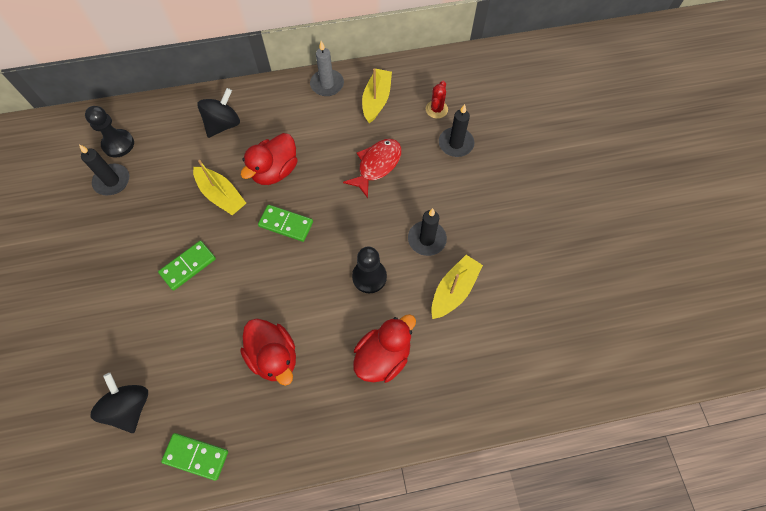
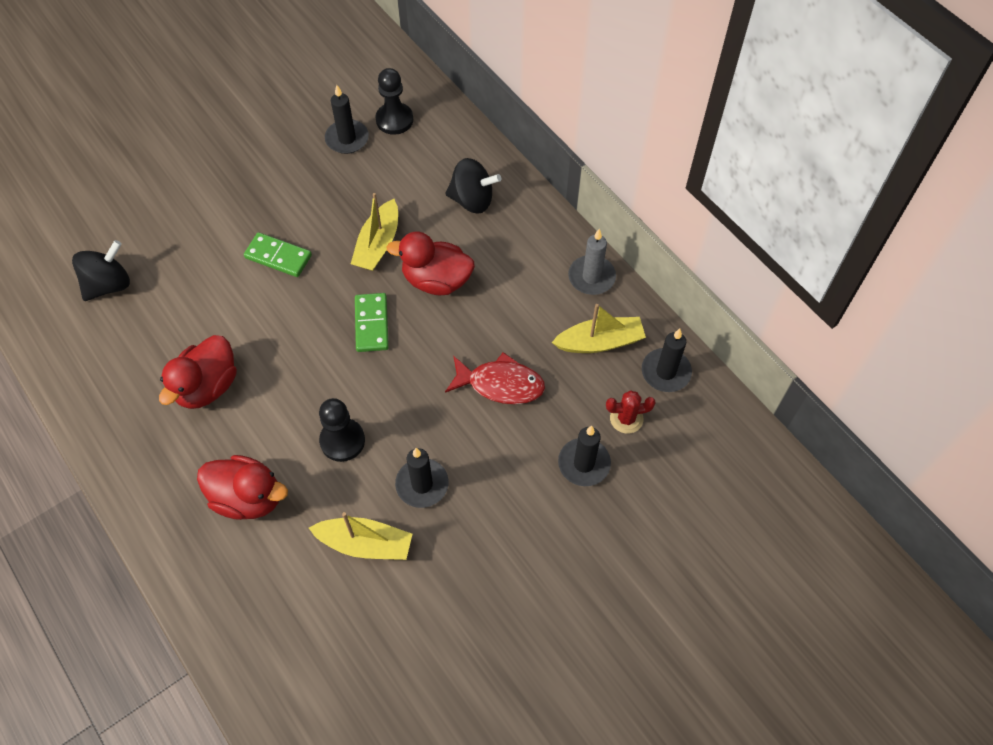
camera: 65 degrees right, 5 degrees down
green domino [161,433,228,481] -> none
none -> black candle [642,329,692,392]

